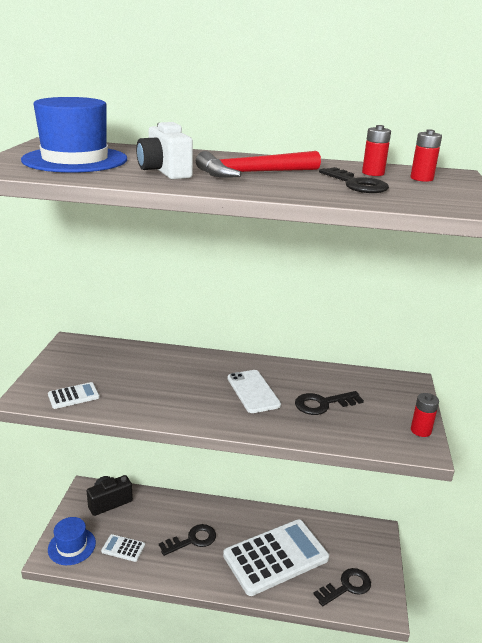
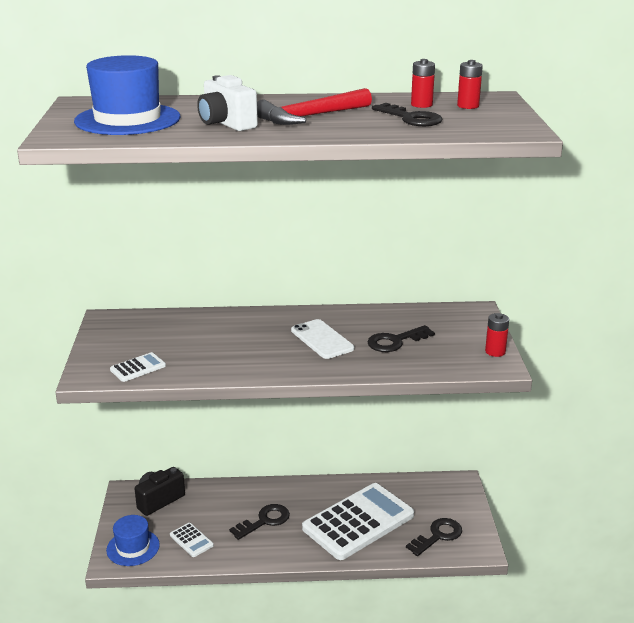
camera: 10 degrees left, 0 degrees up
white calculator [101,534,145,562] -> white calculator turned 135 degrees counterclockwise [170,523,214,557]

